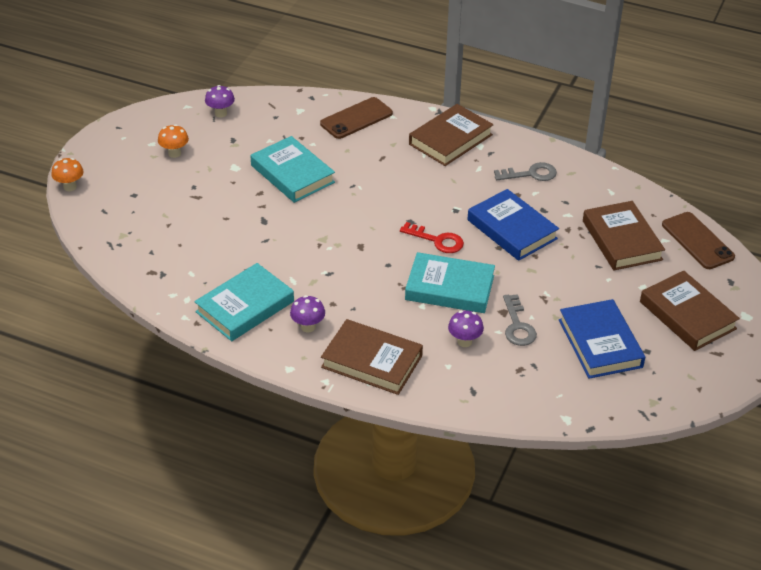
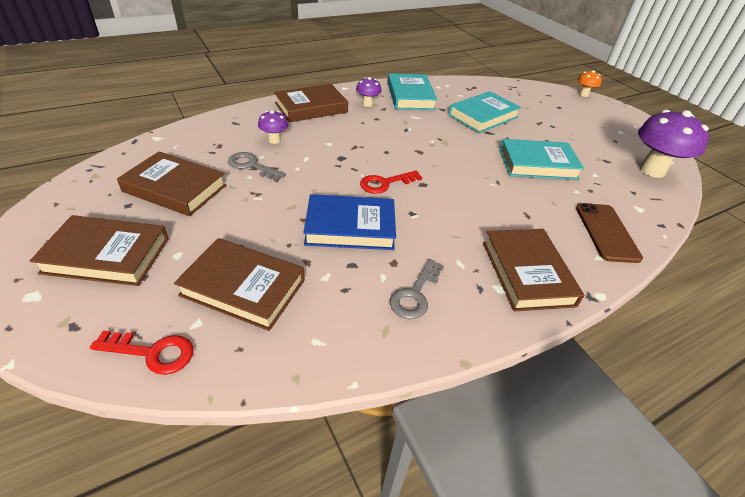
camera: 125 degrees right, 0 degrees up
orange mushroom [158,124,189,158] -> none
purple mushroom [205,85,235,118] -> purple mushroom [638,110,709,178], size x2.05
turquoise book [405,252,495,313] -> turquoise book moved to [448,91,521,133]
blue book [559,299,645,379] -> brown book [117,151,226,216]
brown phone [662,212,735,269] -> red key [90,330,194,375]

